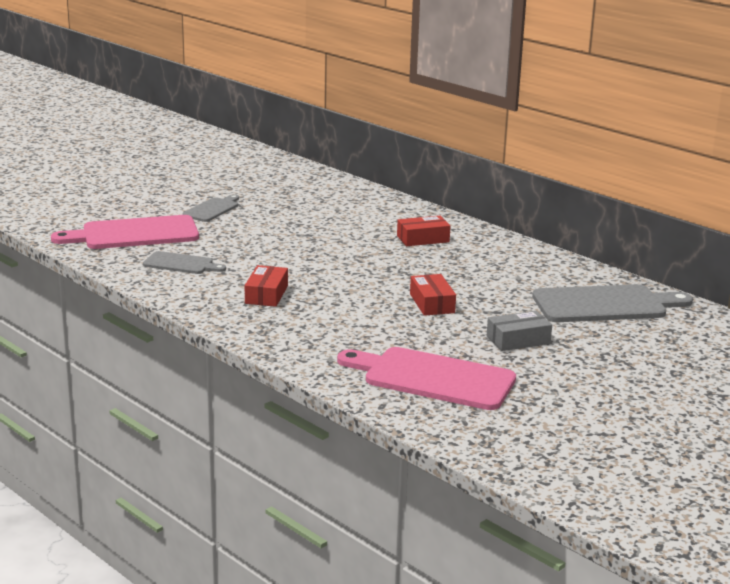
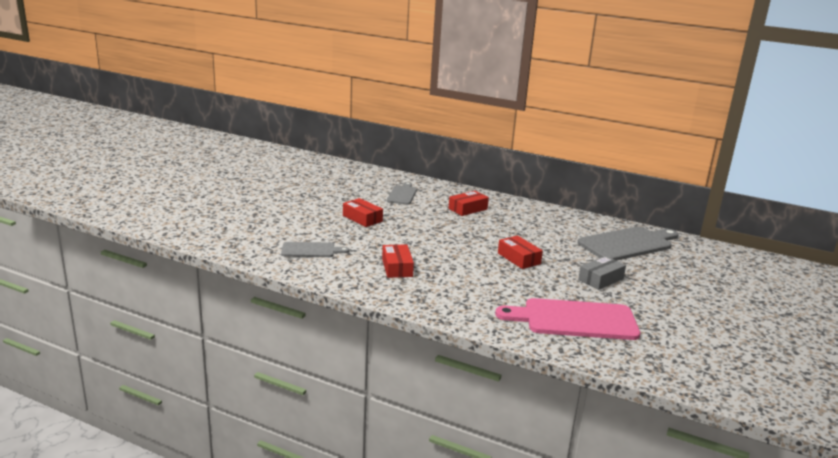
camera: 20 degrees left, 0 degrees up
pink cutting board [51,215,199,249] -> none
grey cutting board [182,195,239,222] -> grey cutting board moved to [387,182,417,205]
none -> red box [343,198,383,227]

